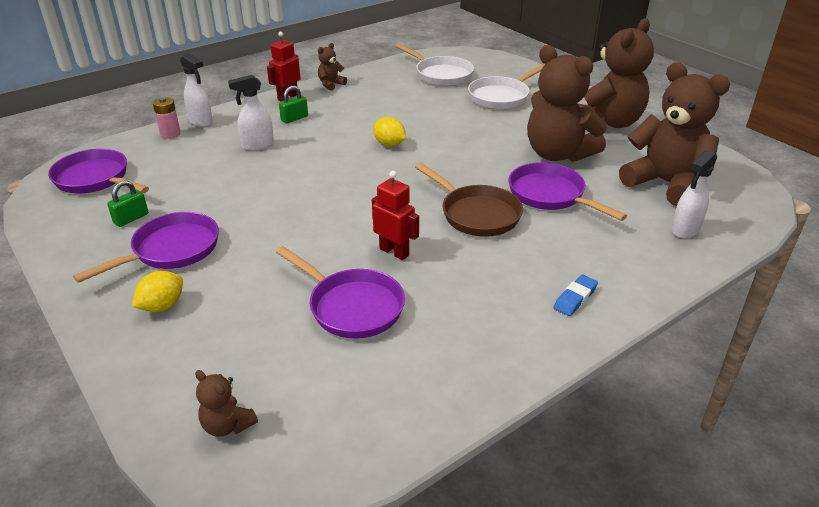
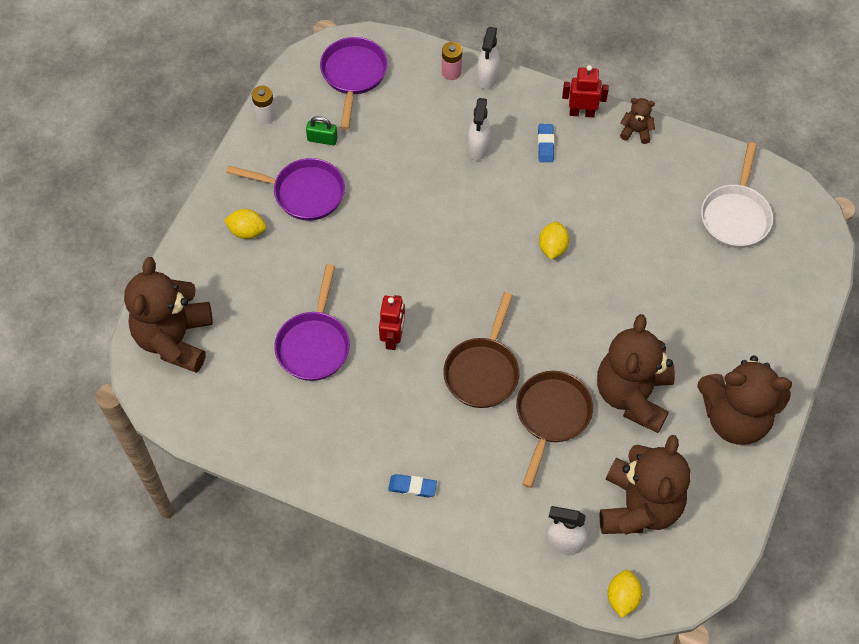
camera: 60 degrees right, 25 degrees up
brown teddy bear [195,370,258,437] -> brown teddy bear [124,257,213,373], size x2.32
white spray bottle [228,75,274,151] -> white spray bottle turned 120 degrees counterclockwise [468,98,491,161]
green padlock [279,86,308,123] -> blue eraser [538,124,554,162]
white pan [468,64,545,109] -> none
purple pan [508,162,627,221] -> brown pan [516,371,593,488]
none -> white battery [251,86,276,124]
none -> yellow lemon [607,570,642,618]

